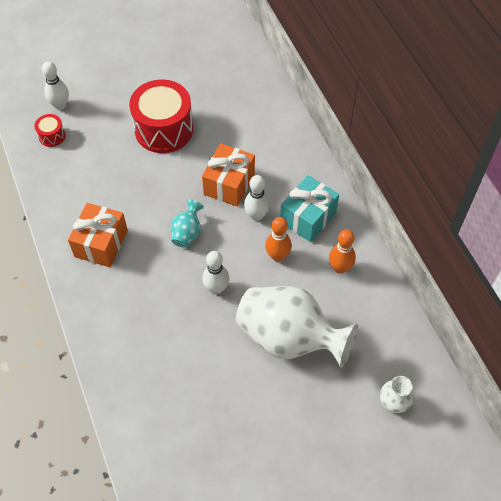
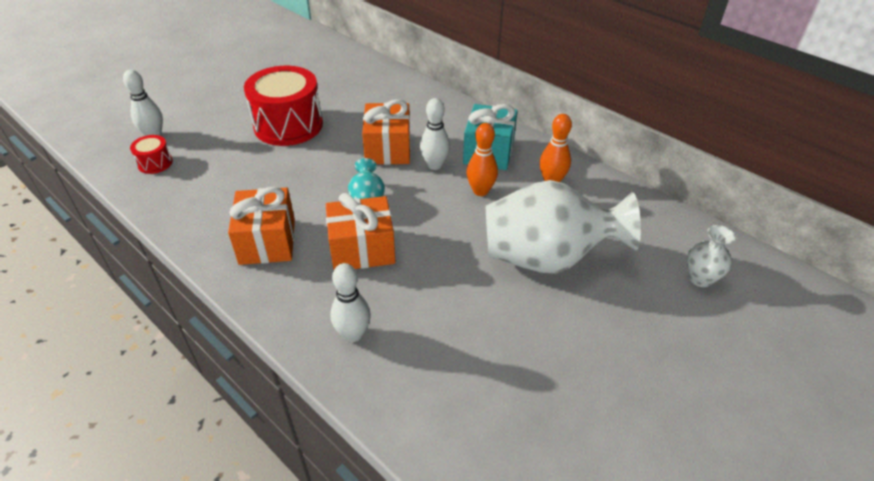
camera: 25 degrees left, 15 degrees down
white bowling pin [202,251,229,294] -> white bowling pin moved to [330,263,371,342]
none -> orange gift [326,193,395,270]

